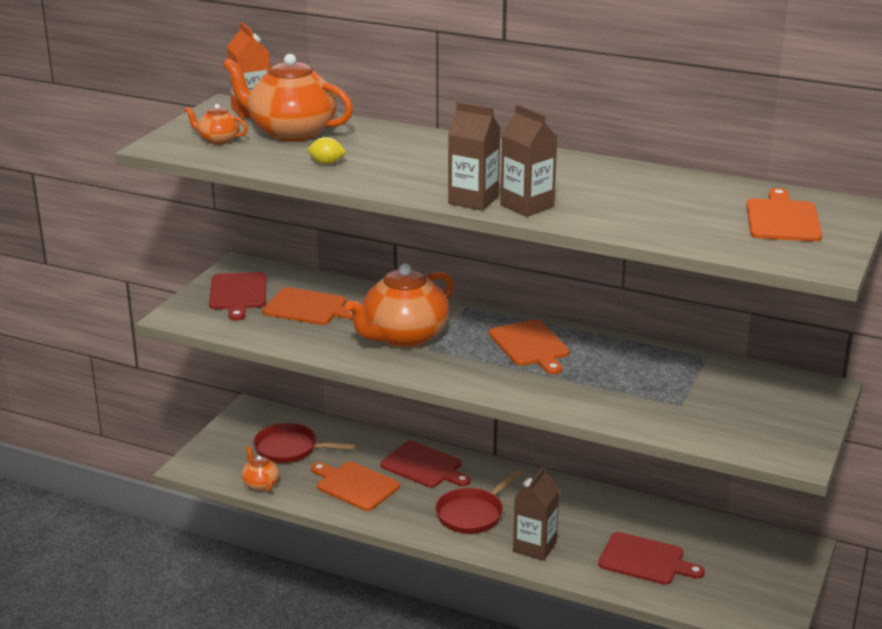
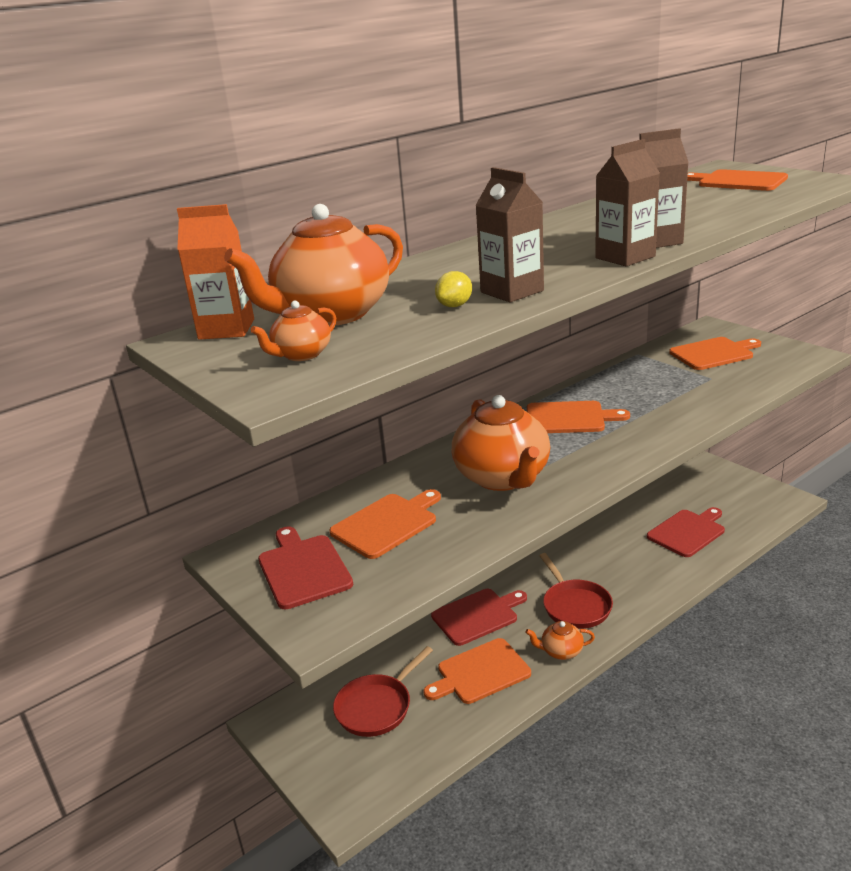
camera: 60 degrees left, 0 degrees up
red cutting board [209,272,266,321] -> red cutting board turned 135 degrees counterclockwise [258,527,353,609]
orange teapot [242,446,279,491] -> orange teapot moved to [525,621,595,660]
brown carton [513,465,560,561] -> brown carton moved to [475,167,544,302]
none -> orange cutting board [669,337,761,370]

